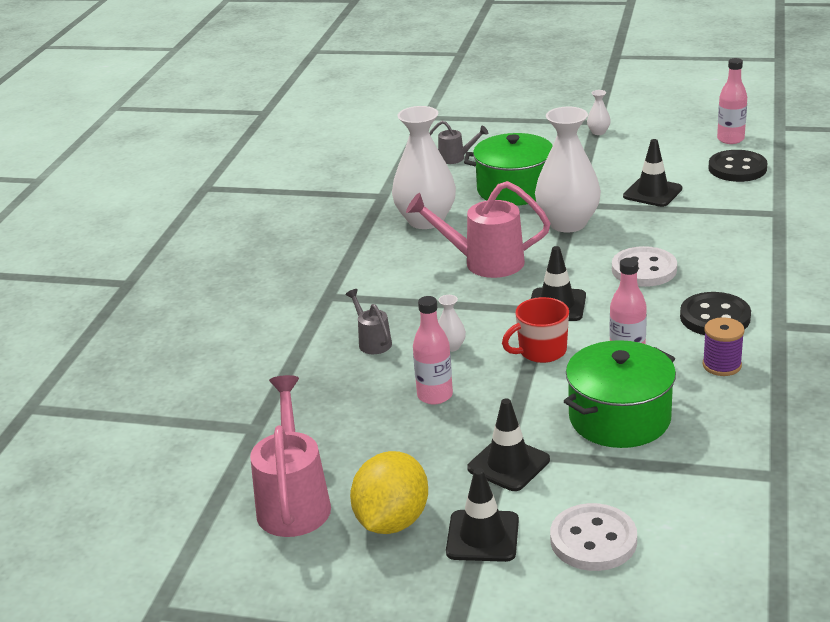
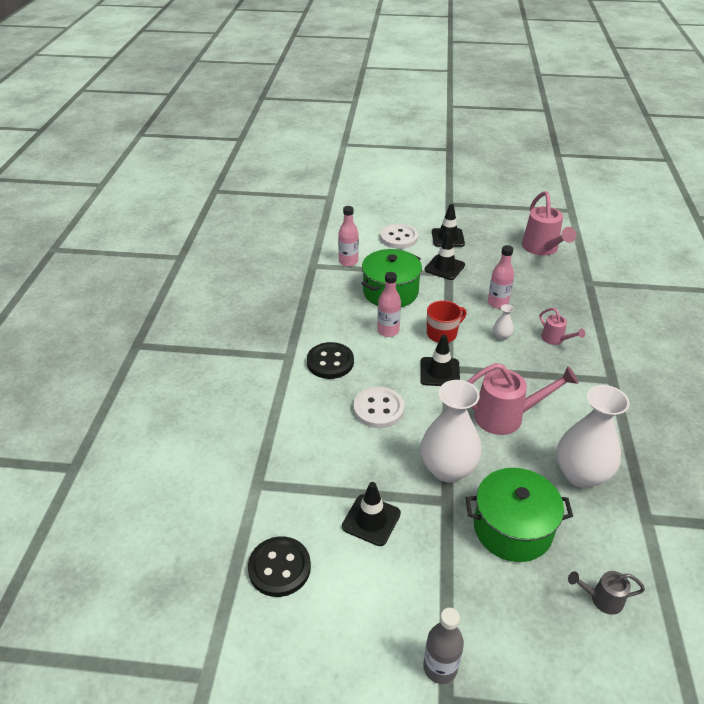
camera: 170 degrees right, 10 degrees up
grey watering can [345,289,392,354] -> pink watering can [539,308,585,345]
yellow lemon [350,451,428,534] -> none
white vase [587,90,611,135] -> grey bottle [423,608,464,684]
purple spool [703,317,744,376] -> none
pink bottle [717,58,747,144] -> pink bottle moved to [338,206,359,267]

